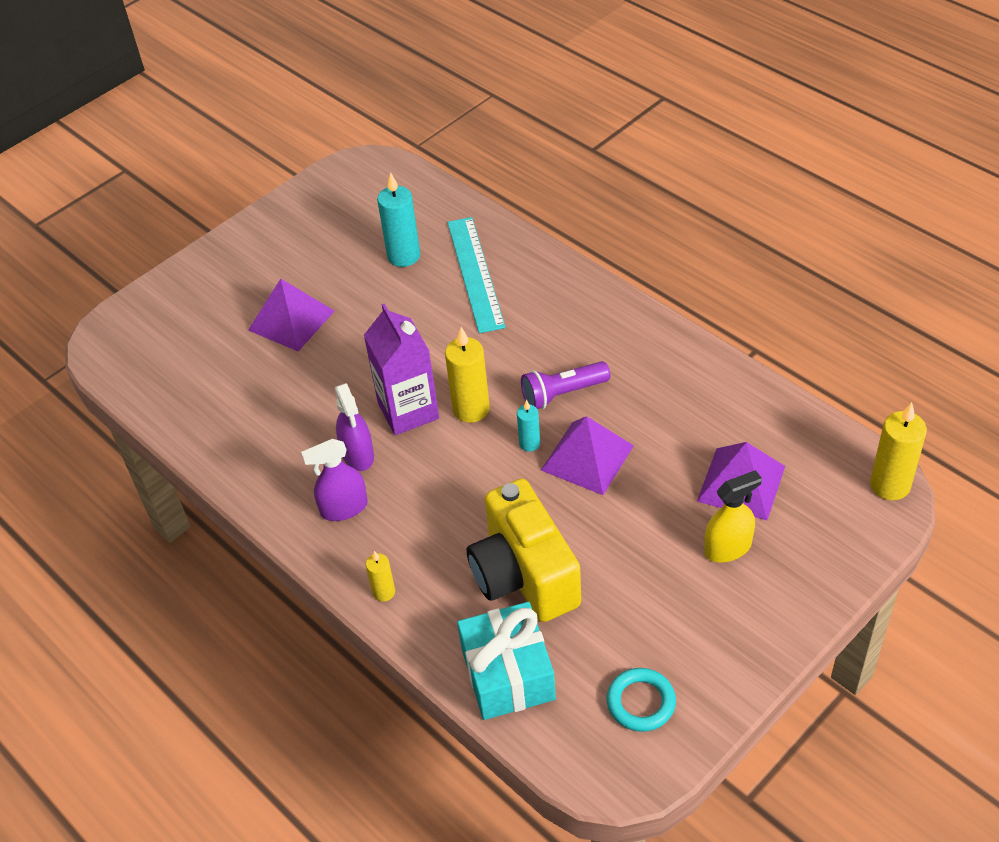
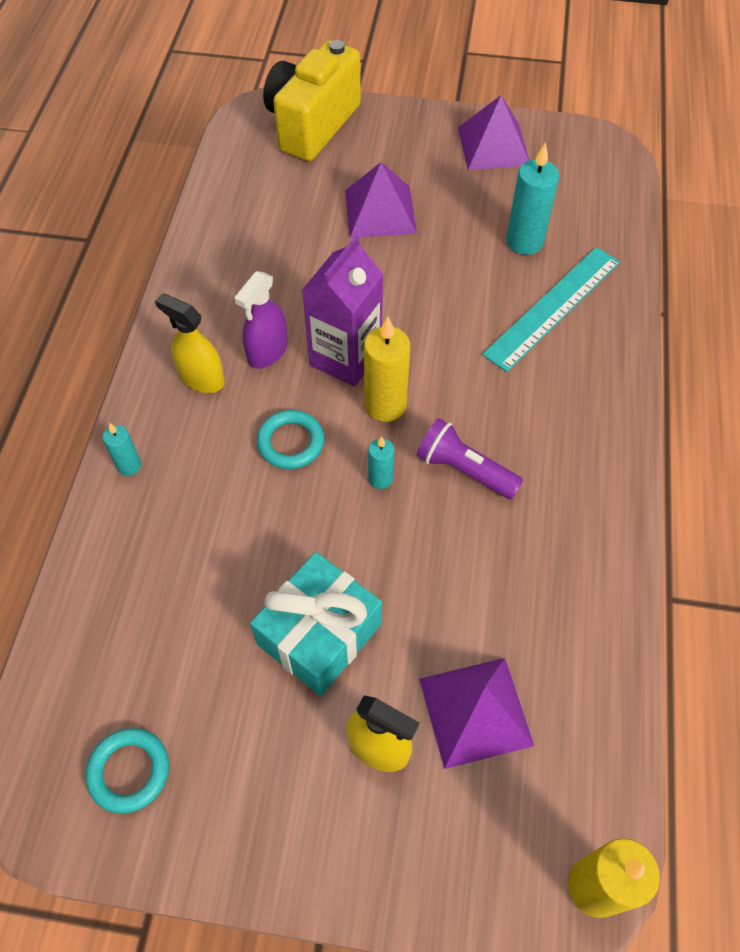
camera: 50 degrees right, 10 degrees up
purple spray bottle [301,439,368,521] -> yellow spray bottle [155,293,225,393]
yellow candle [366,551,395,602] -> turquoise candle [103,423,141,476]
turquoise gift [457,602,556,720] -> turquoise gift moved to [250,552,382,696]
yellow camera [467,478,581,622] -> yellow camera moved to [263,40,361,161]
purple pyramid [541,416,634,495] -> purple pyramid moved to [458,95,529,170]
none -> turquoise ring [257,410,324,469]

